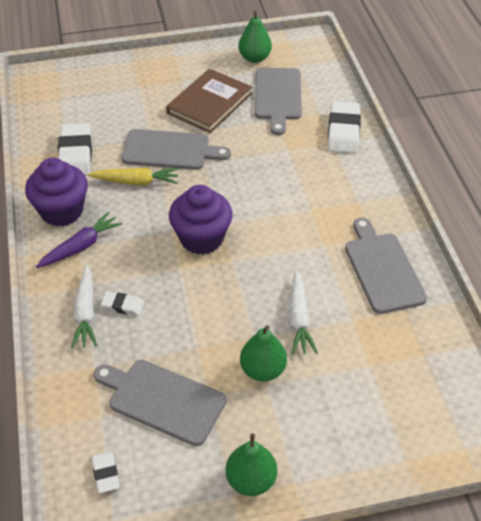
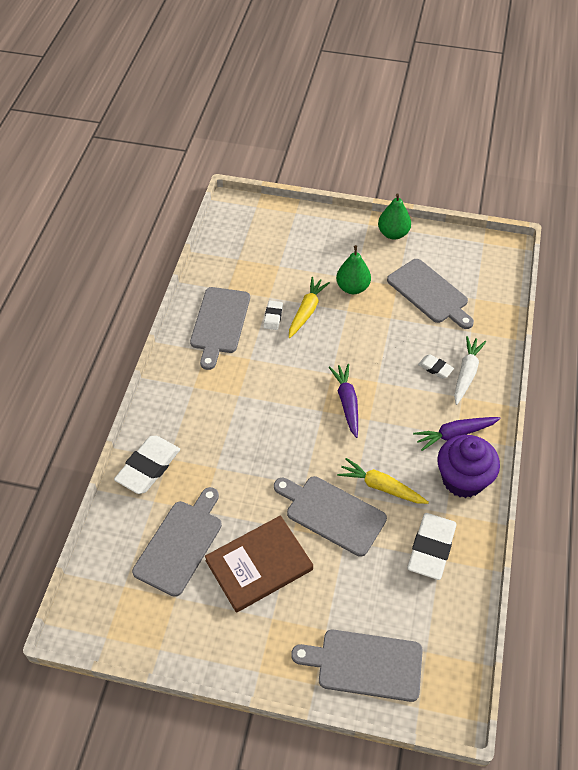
camera: 155 degrees left, 5 degrees up
white eraser [92,451,120,493] -> white eraser moved to [263,301,283,330]
purple cupcake [169,185,233,255] -> purple carrot [329,364,358,438]
green pear [238,10,272,63] -> none
white carrot [289,270,318,354] -> yellow carrot [289,277,330,338]
none -> grey cutting board [291,630,423,702]

